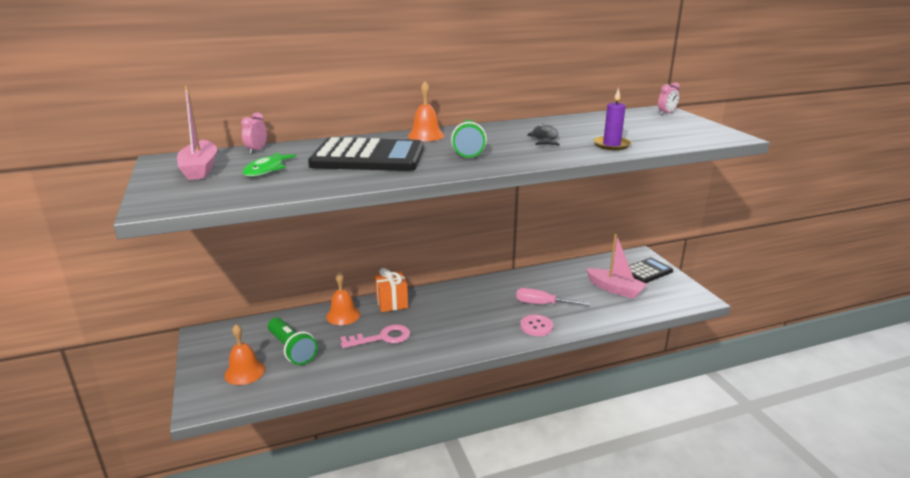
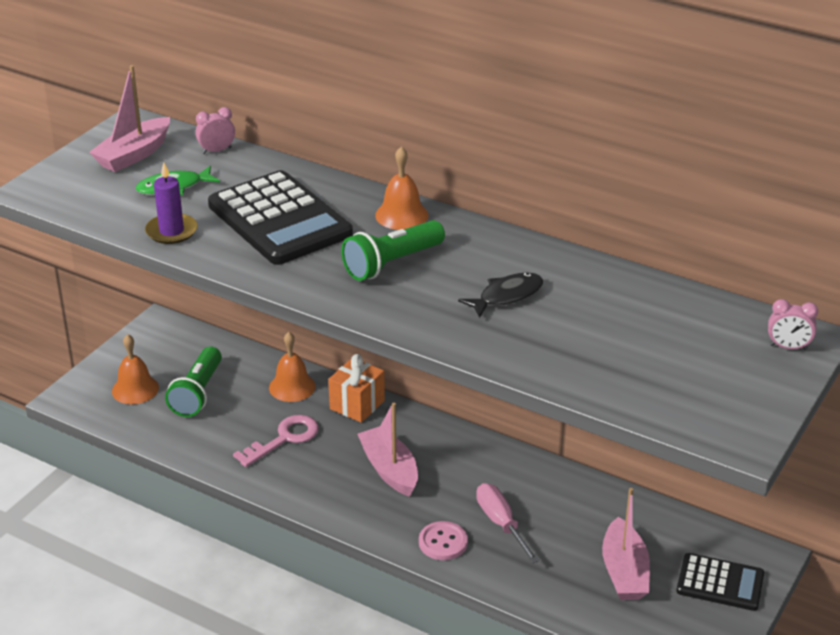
camera: 50 degrees right, 10 degrees up
pink key [341,324,410,348] -> pink key turned 75 degrees counterclockwise [233,415,319,467]
purple candle [593,88,631,150] -> purple candle moved to [145,163,198,244]
none -> pink boat [358,403,418,497]

